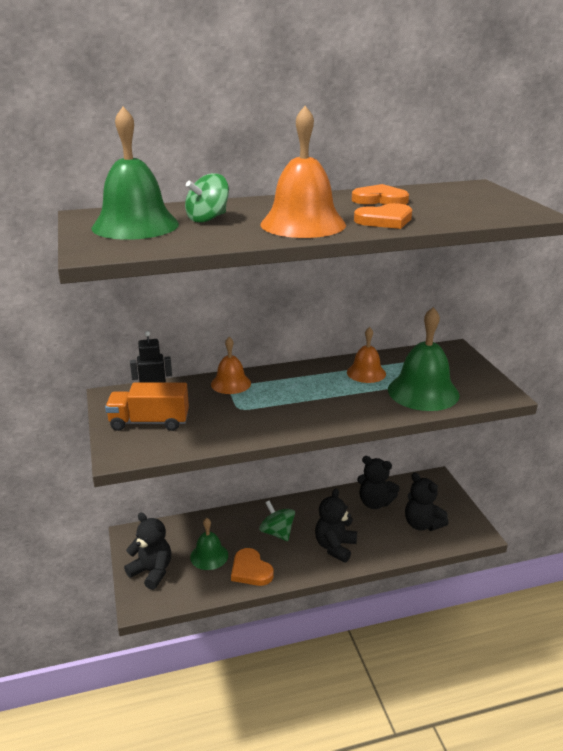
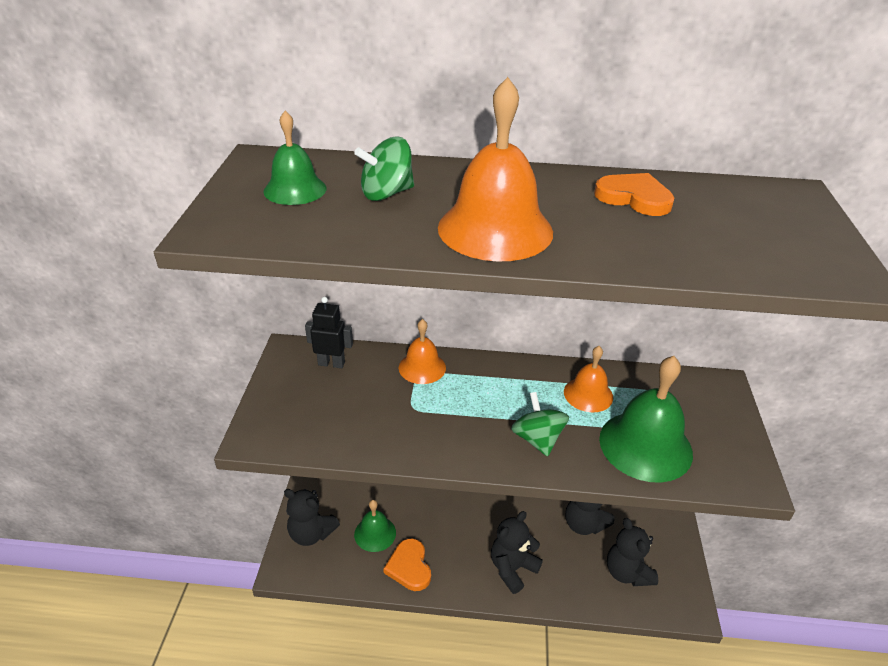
camera: 20 degrees right, 10 degrees up
green bell [91,107,179,240] -> green bell [263,111,326,205], size x0.58
orange truck [105,383,189,431] -> none
black teddy bear [124,513,171,590] -> black teddy bear turned 150 degrees clockwise [284,489,340,546]
green spinning top [259,501,295,541] -> green spinning top moved to [511,392,569,457]
orange heart [354,203,412,229] -> none

